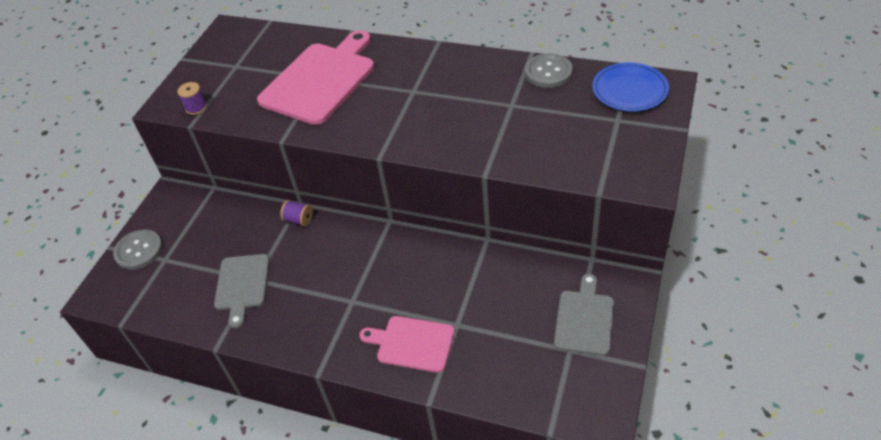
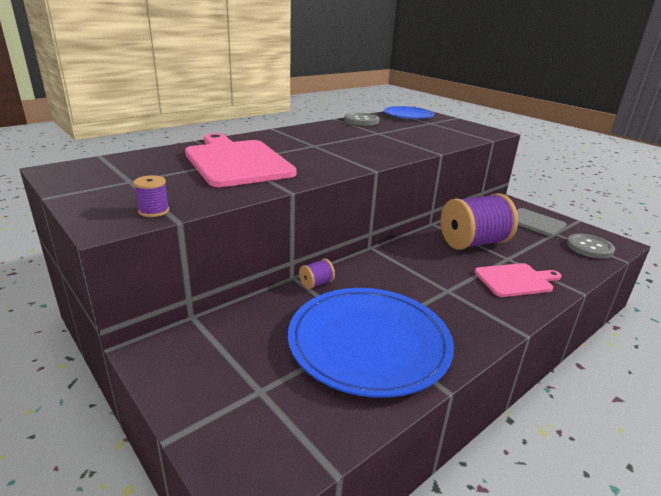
camera: 65 degrees left, 20 degrees down
grey button [113,229,163,270] -> grey button moved to [567,234,615,259]
grey cutting board [214,254,270,328] -> blue plate [288,288,454,398]
pink cutting board [359,316,455,373] -> pink cutting board turned 150 degrees counterclockwise [475,263,561,297]
none -> purple spool [441,193,518,250]

